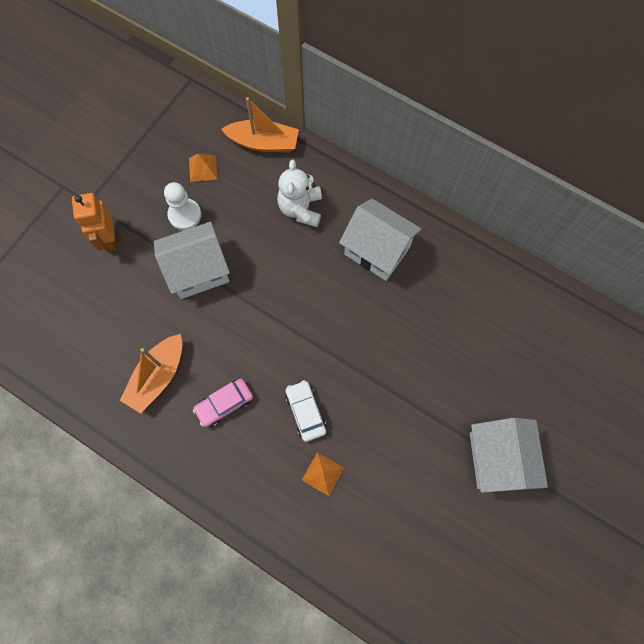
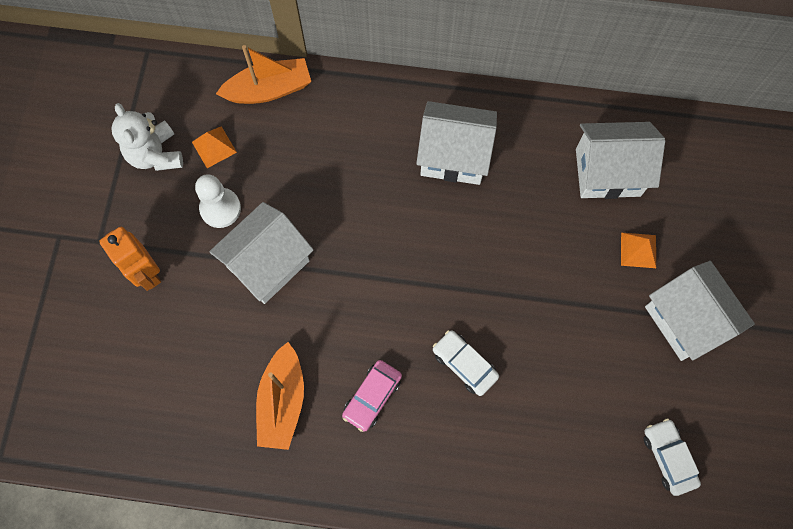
camera: 25 degrees left, 0 degrees up
white teddy bear [277,160,322,227] -> white teddy bear moved to [111,103,183,171]
orange pyramid [302,452,344,496] -> orange pyramid moved to [621,233,656,268]
none -> white house [576,122,665,199]
none -> white car [644,419,701,496]

